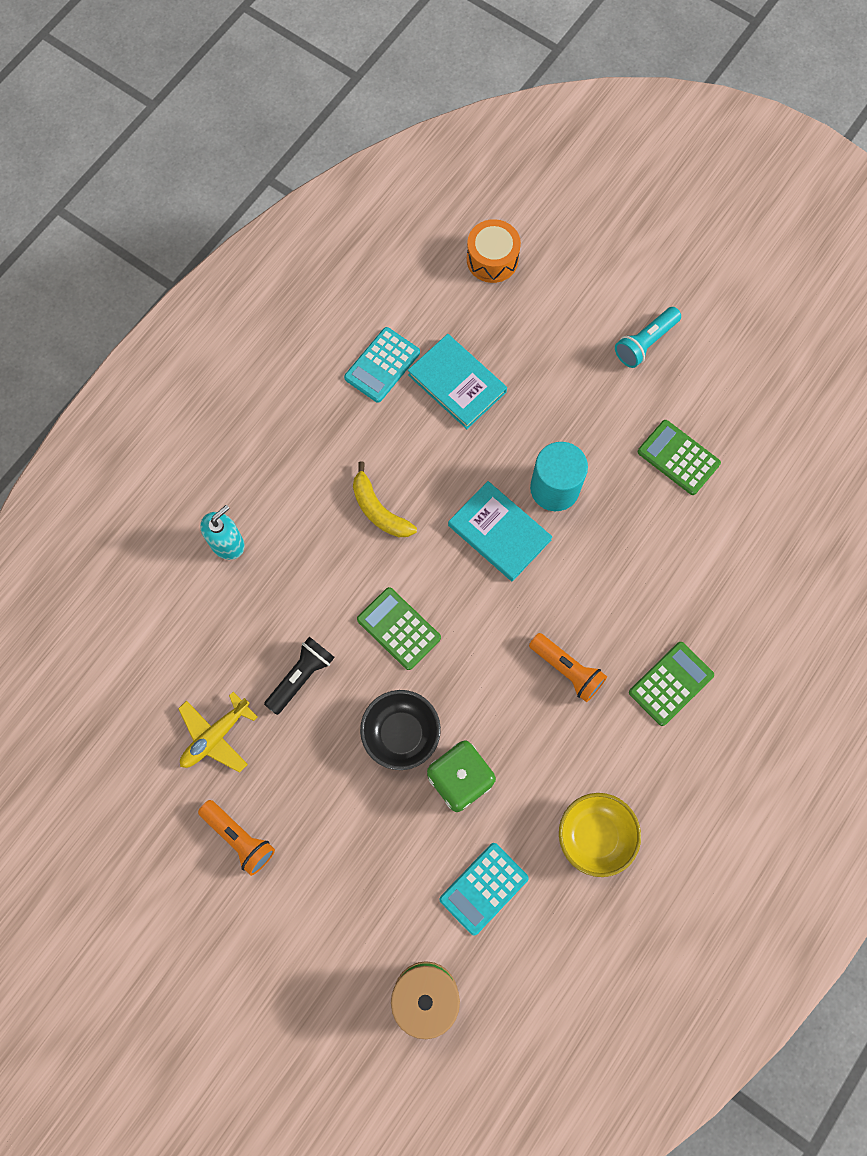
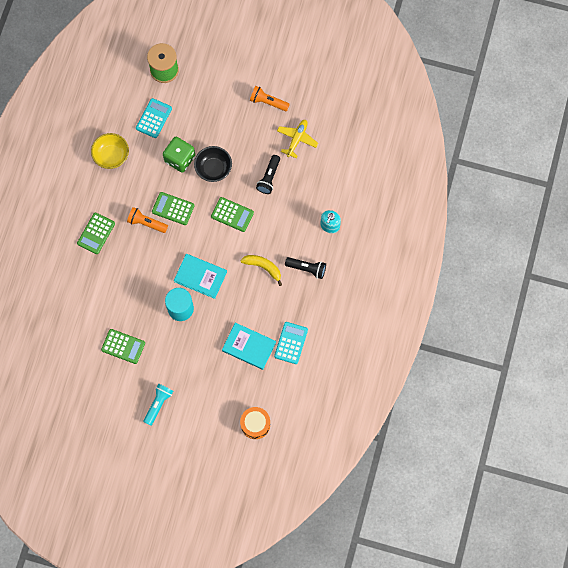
camera: 160 degrees right, 0 degrees up
none -> green calculator [152,192,195,225]
none -> black flashlight [285,257,326,279]

